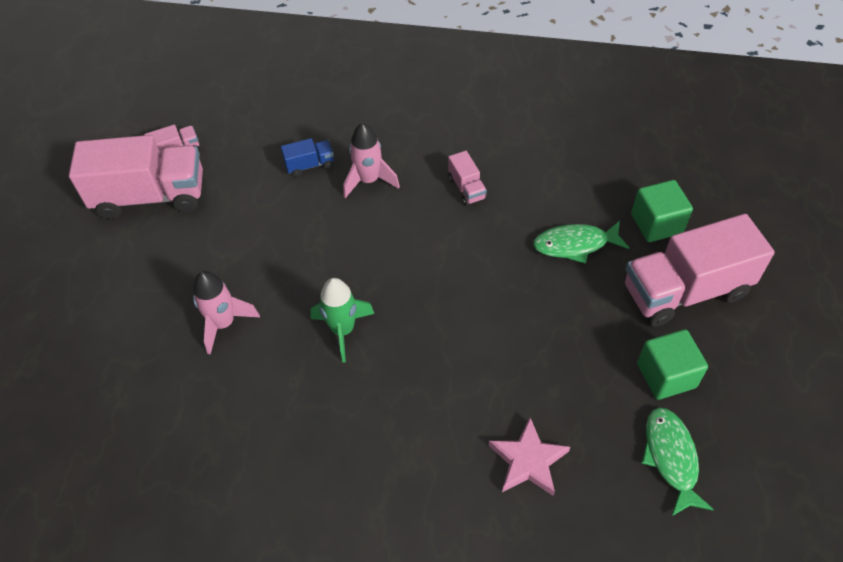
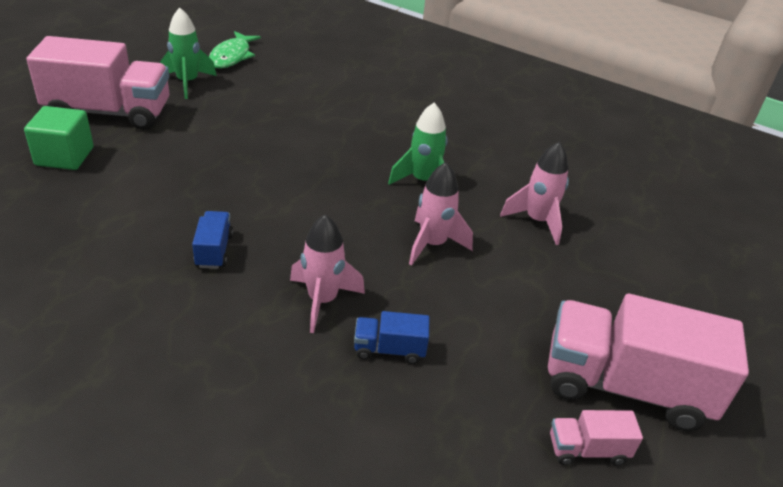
camera: 165 degrees left, 15 degrees down
pink truck [448,151,487,206] -> blue truck [192,211,233,269]
pink star [489,418,570,496] -> none
green fish [533,221,629,264] -> none
green cube [637,329,708,400] -> green rocket [160,8,217,99]
none -> pink rocket [409,162,473,266]

